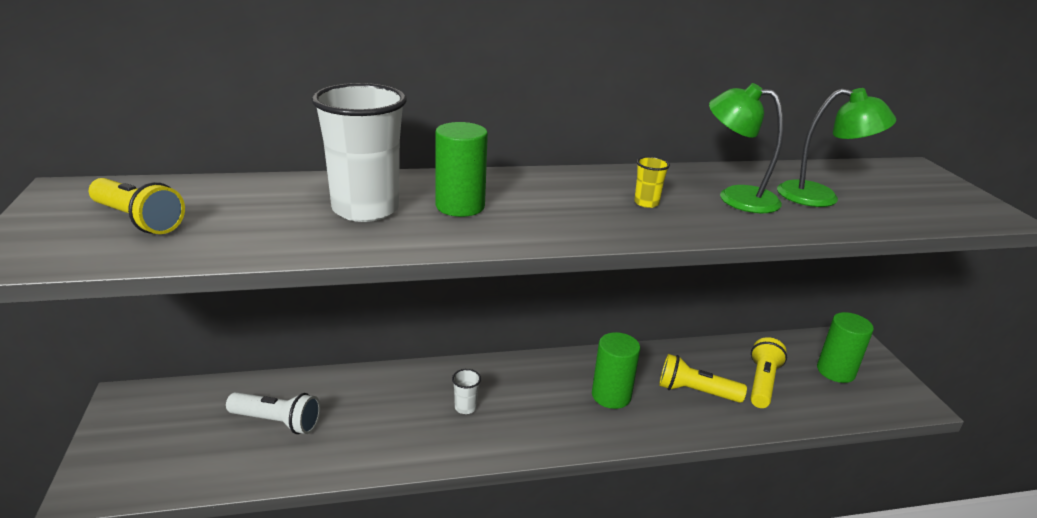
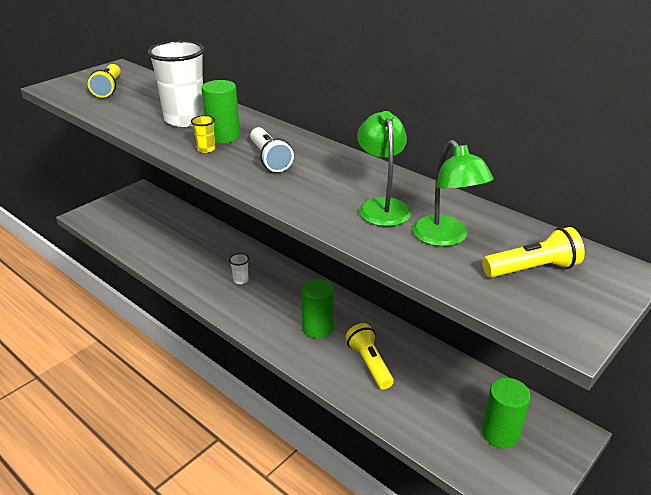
camera: 55 degrees right, 5 degrees up
white flashlight [226,392,321,434] -> white flashlight moved to [250,127,294,172]
yellow cup [634,156,670,208] -> yellow cup moved to [191,115,215,153]
yellow flashlight [750,337,787,408] -> yellow flashlight moved to [482,227,585,278]

